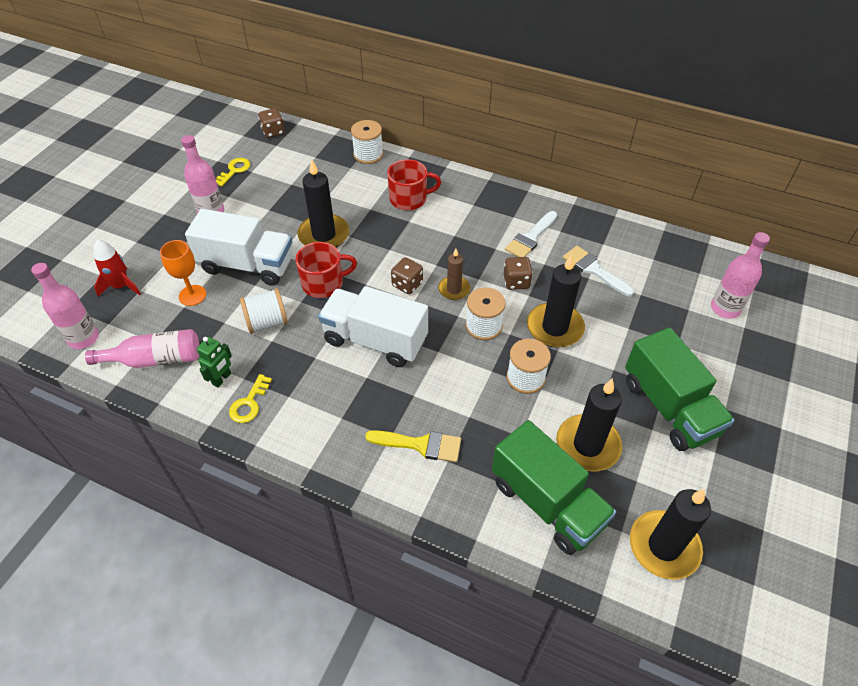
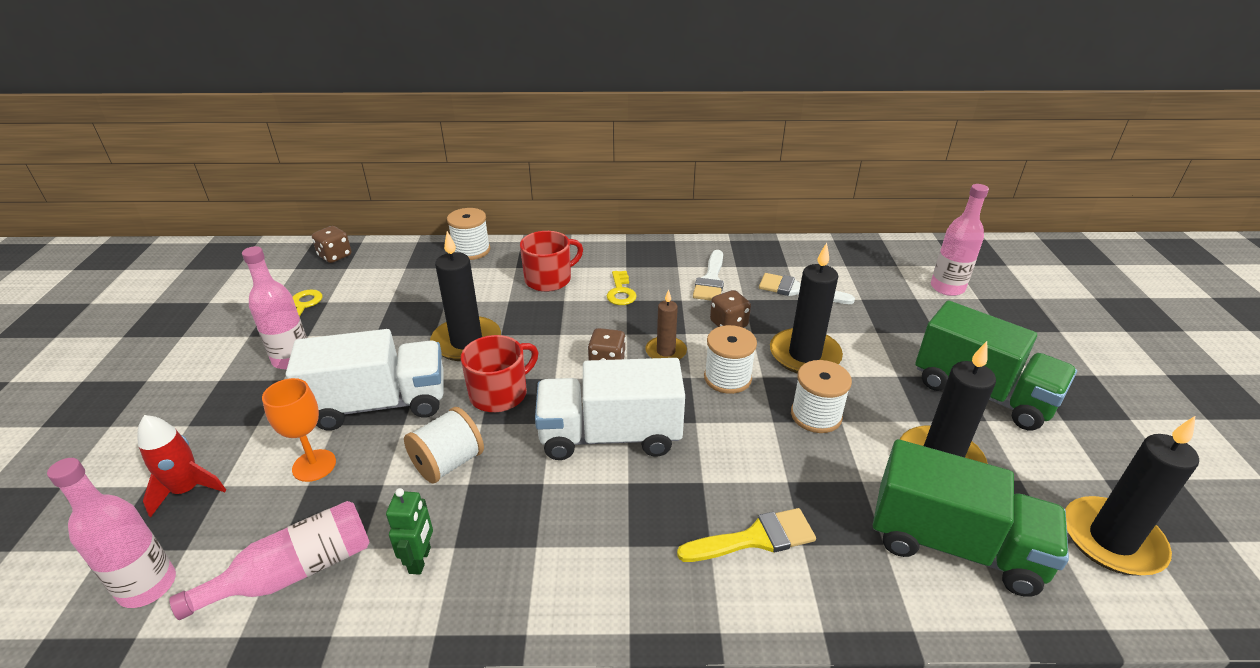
camera: 25 degrees left, 15 degrees down
yellow key [229,374,272,423] -> yellow key moved to [607,271,637,305]

